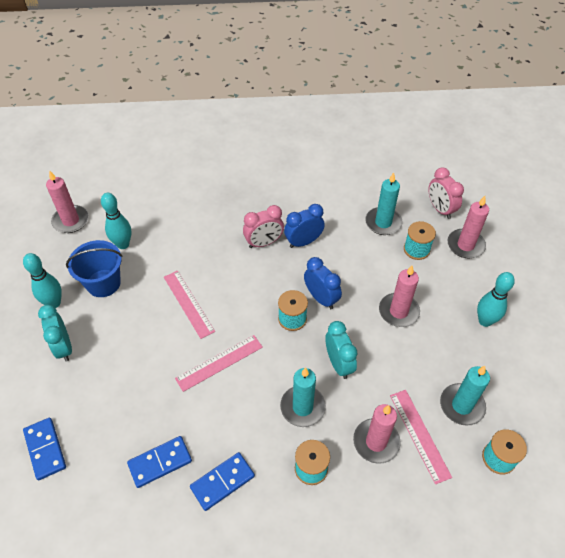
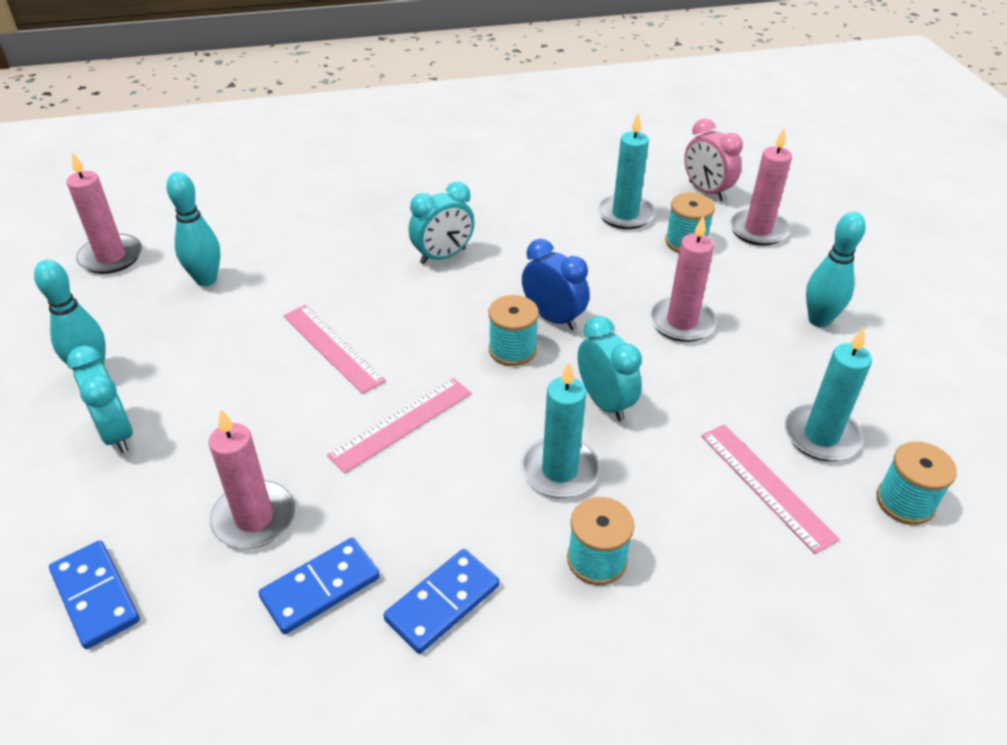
camera: 10 degrees left, 10 degrees down
blue bucket [66,240,123,297] -> none
pink clock [243,205,284,248] -> turquoise clock [409,182,474,264]
blue clock [284,204,325,248] -> none
pink candle [353,404,401,464] -> pink candle moved to [208,410,295,548]

